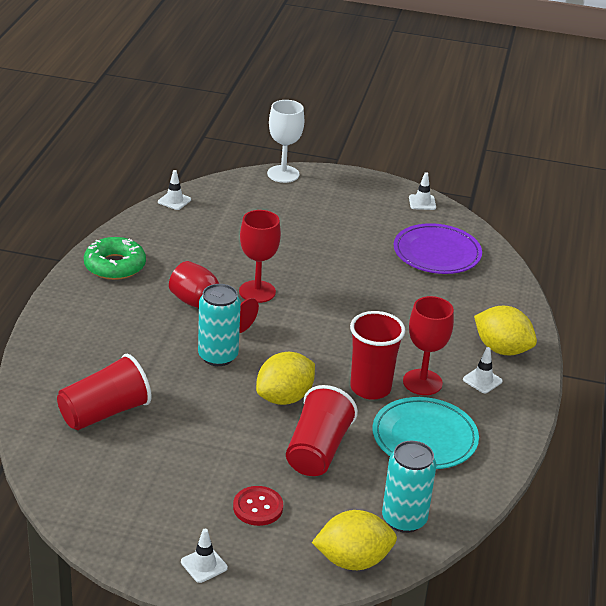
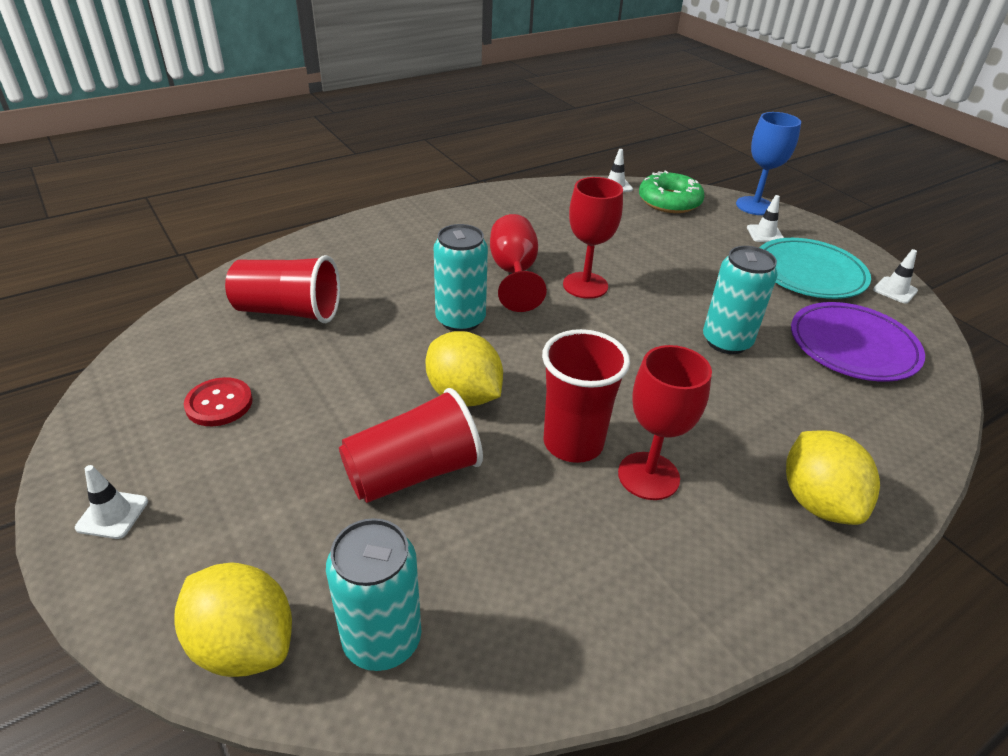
camera: 45 degrees right, 5 degrees up
green donut [84,237,146,280] -> green donut moved to [639,171,705,213]
red button [233,486,283,526] -> red button moved to [184,377,253,426]
yellow lemon [256,352,315,405] -> yellow lemon turned 45 degrees clockwise [425,331,503,406]
white goblet [267,100,304,183] -> blue goblet [736,112,801,215]
turquoise plate [373,397,479,469] -> turquoise plate moved to [759,238,871,299]
white traffic cone [463,347,503,393] -> white traffic cone moved to [747,195,784,242]
none -> turquoise can [703,246,778,354]

